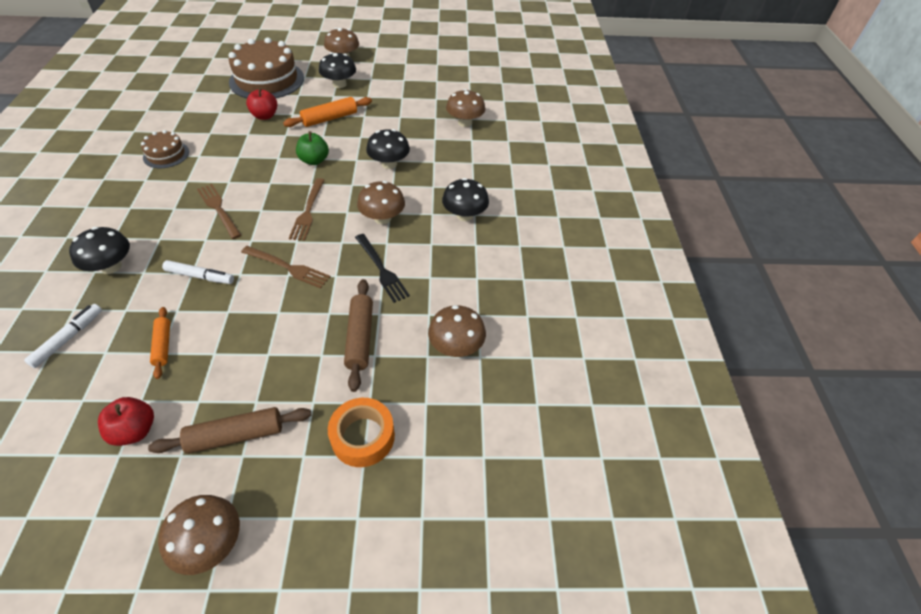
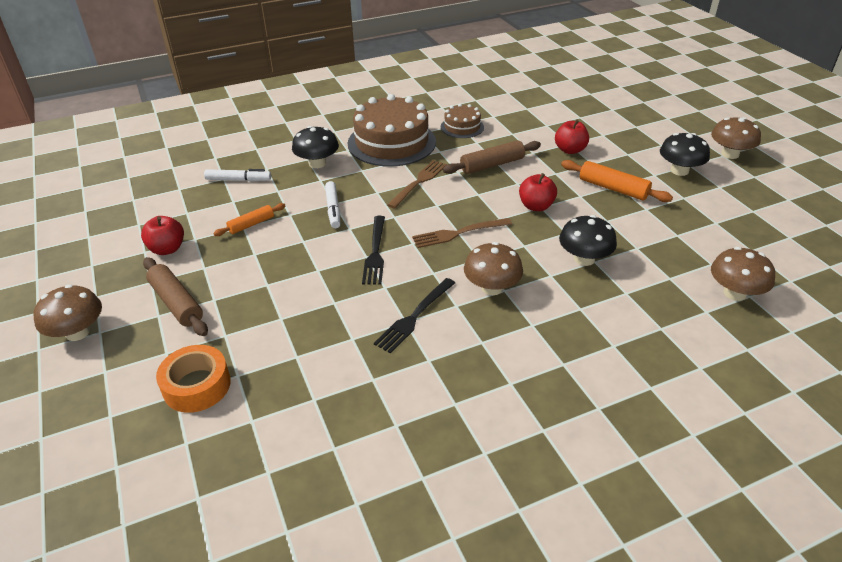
camera: 70 degrees right, 10 degrees down
brown cake [229,37,304,98] -> brown cake moved to [348,94,436,167]
brown fork [241,246,331,289] -> black fork [362,216,385,285]
green apple [296,131,329,165] -> red apple [519,173,557,211]
brown rolling pin [344,279,373,392] -> brown rolling pin moved to [443,140,541,174]
brown mushroom [428,305,486,357] -> none
black mushroom [442,178,489,221] -> none

